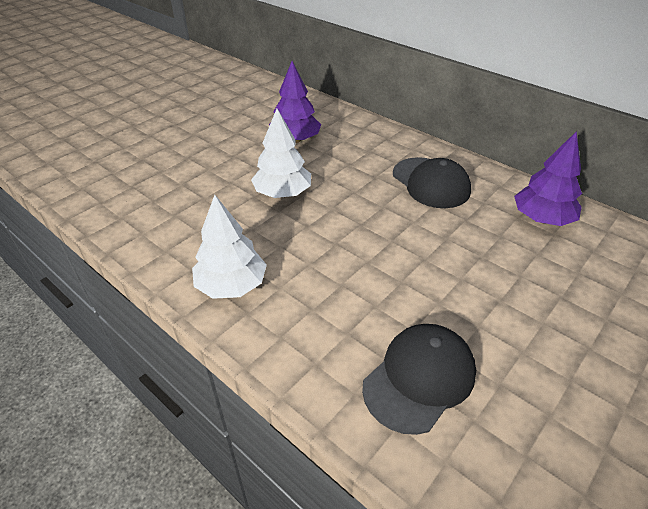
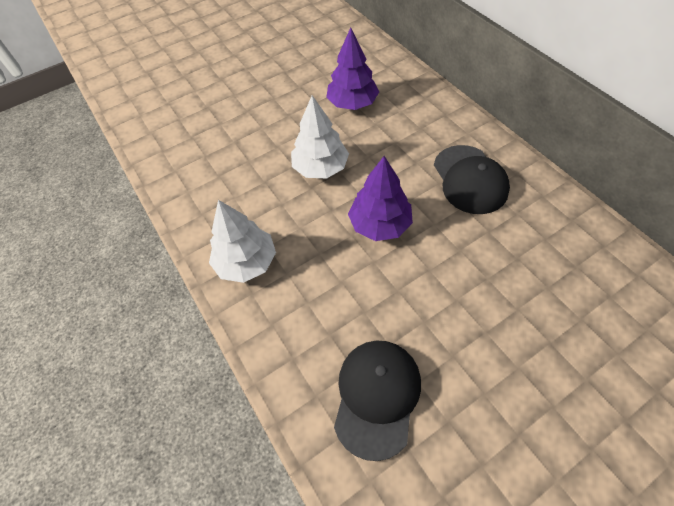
camera: 20 degrees right, 15 degrees up
black cap [362,324,476,435] -> black cap turned 45 degrees counterclockwise [334,340,421,461]
purple tree [514,131,582,226] -> purple tree moved to [348,156,413,241]

